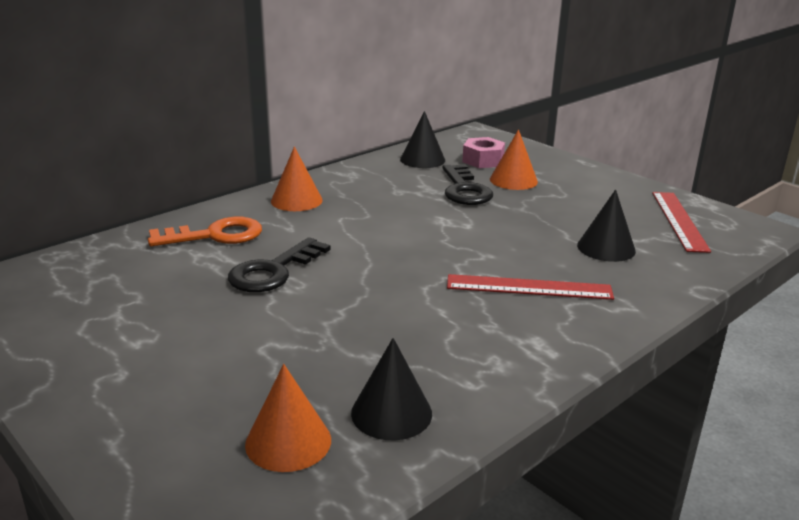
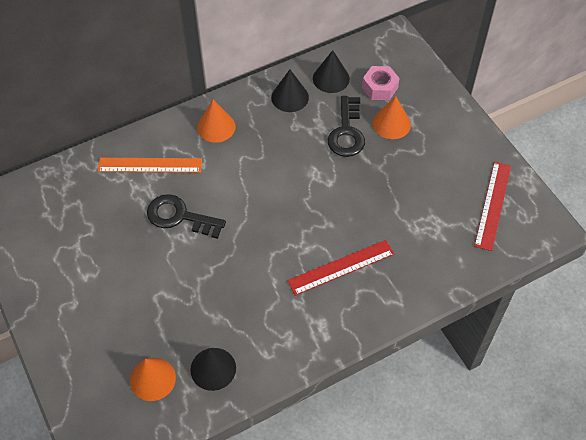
camera: 15 degrees right, 30 degrees up
orange key [148,217,262,246] -> orange ruler [98,158,202,173]
black key [228,237,331,292] -> black key turned 60 degrees clockwise [147,194,226,239]
red ruler [447,274,614,300] -> red ruler turned 45 degrees counterclockwise [287,240,394,296]
black cone [577,189,636,262] -> black cone moved to [271,70,309,112]

